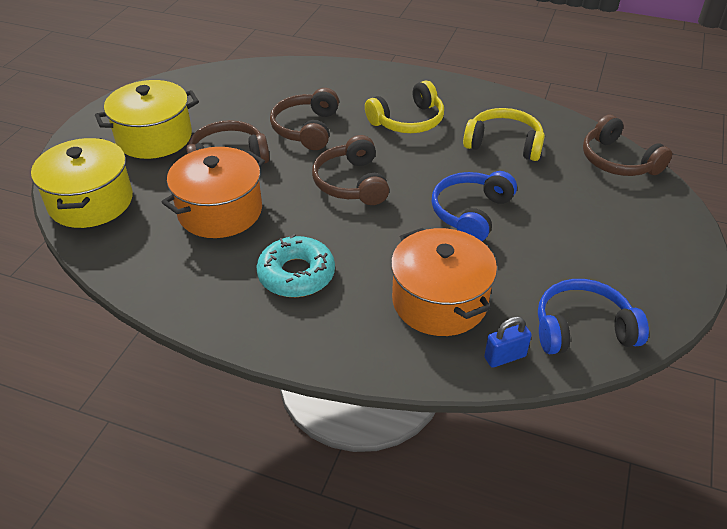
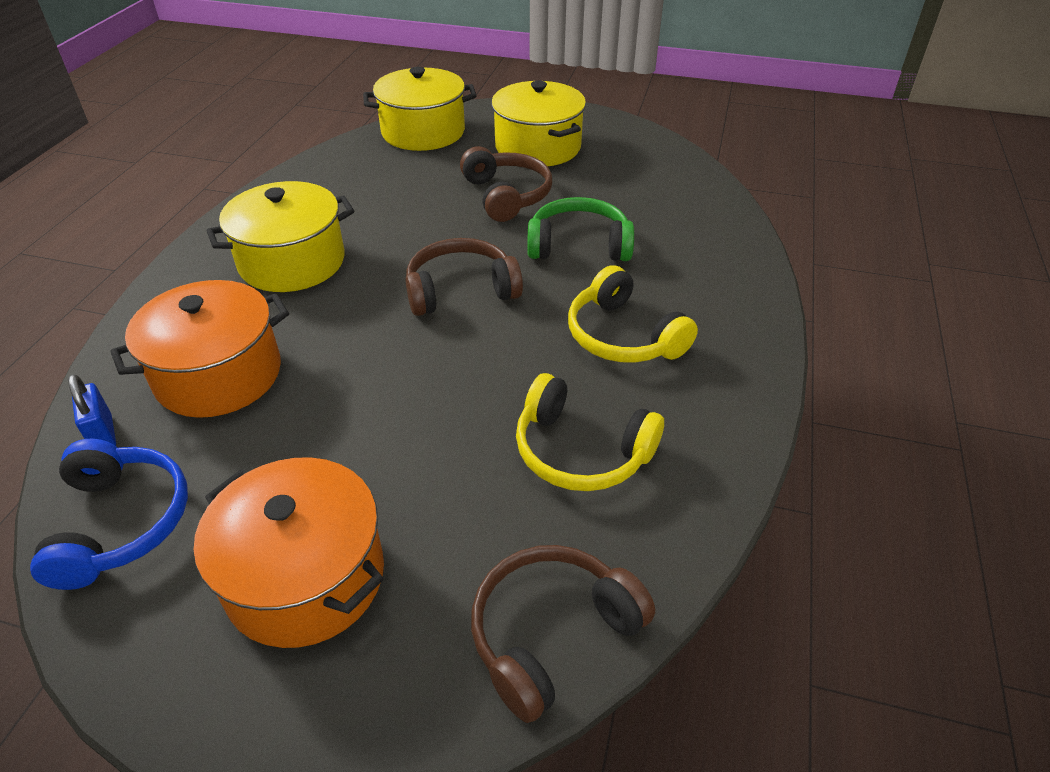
camera: 85 degrees right, 0 degrees up
orange pot [161,147,265,238] -> orange pot moved to [194,457,384,648]
turquoise donut [256,234,335,297] -> yellow pot [207,181,354,292]
brown headphones [270,88,339,150] -> green headphones [527,197,634,261]
blue headphones [432,171,517,241] -> none
yellow headphones [463,108,545,161] -> yellow headphones turned 105 degrees clockwise [516,373,664,491]

